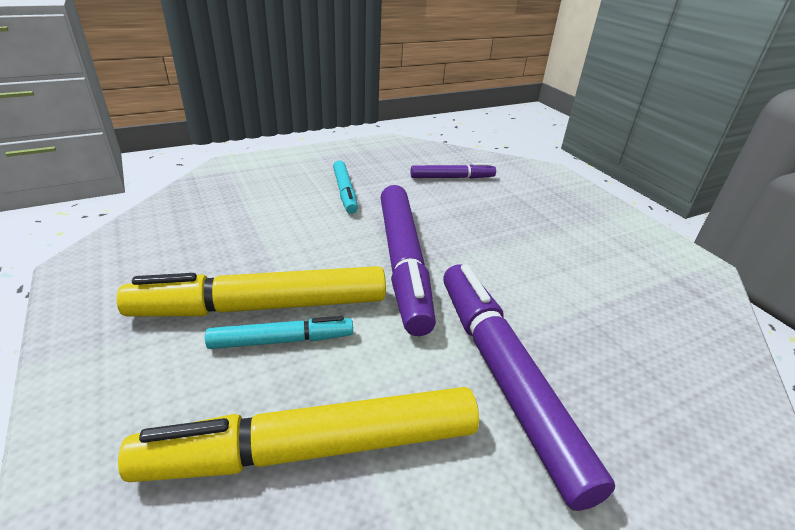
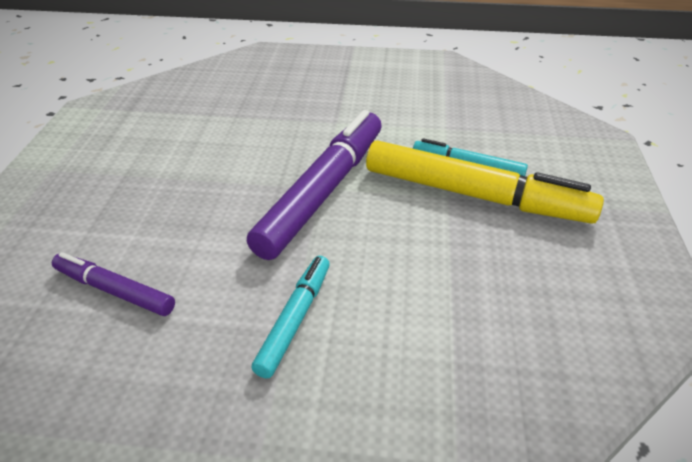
camera: 145 degrees left, 5 degrees up
yellow marker [118,387,479,482] -> none
purple marker [443,264,615,511] -> none

